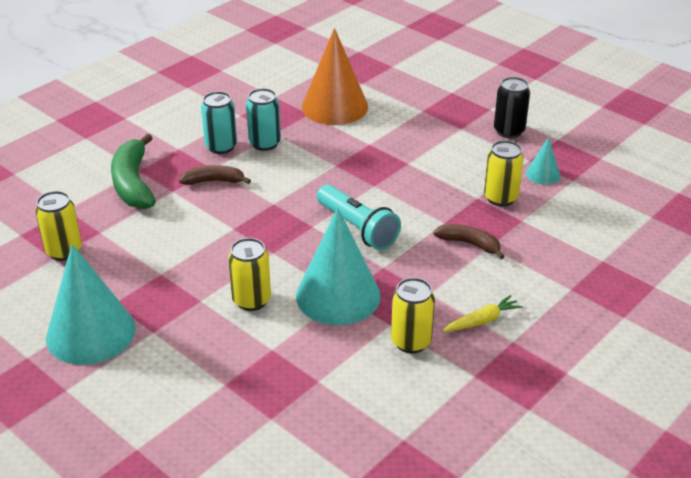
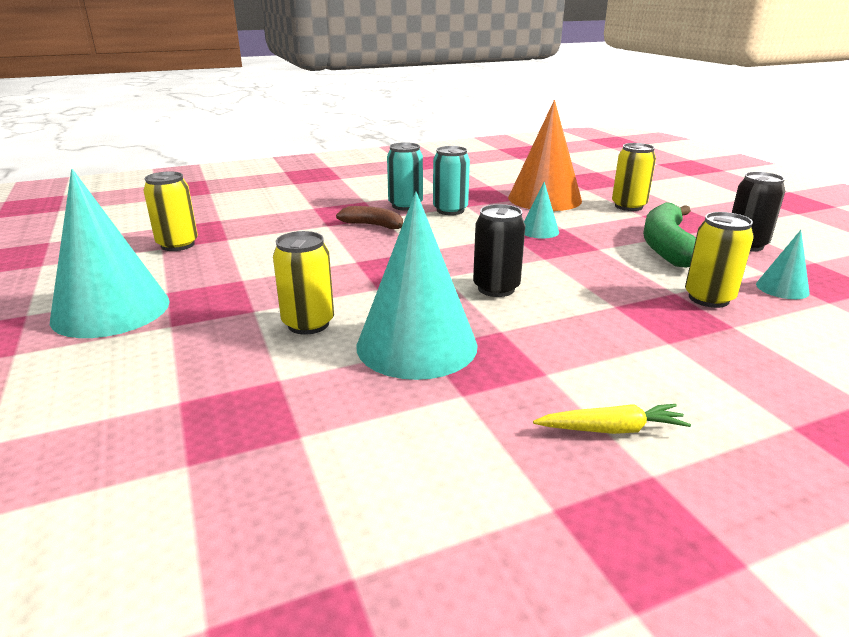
camera: 25 degrees right, 10 degrees down
green banana [111,134,156,209] -> green banana moved to [643,202,696,268]
turquoise flashlight [317,184,401,250] -> black can [473,204,526,297]
yellow can [391,278,435,354] -> yellow can moved to [612,143,656,211]
brown banana [433,224,505,259] -> none
none -> turquoise cone [524,182,559,239]

